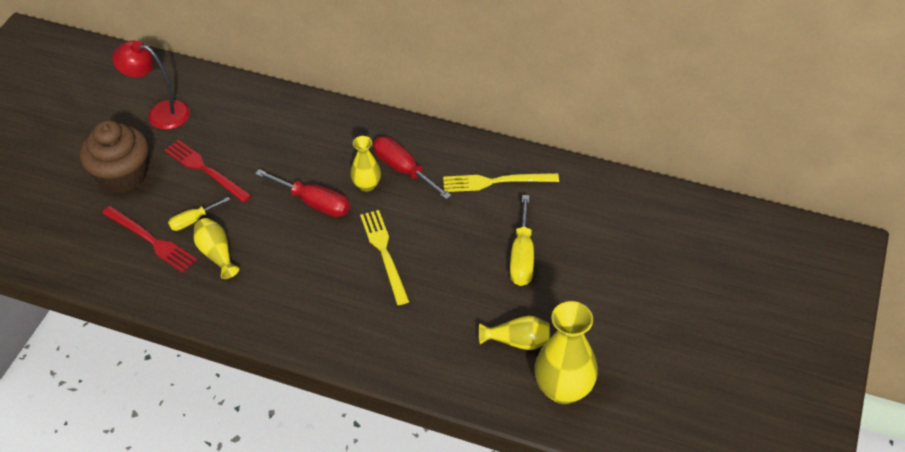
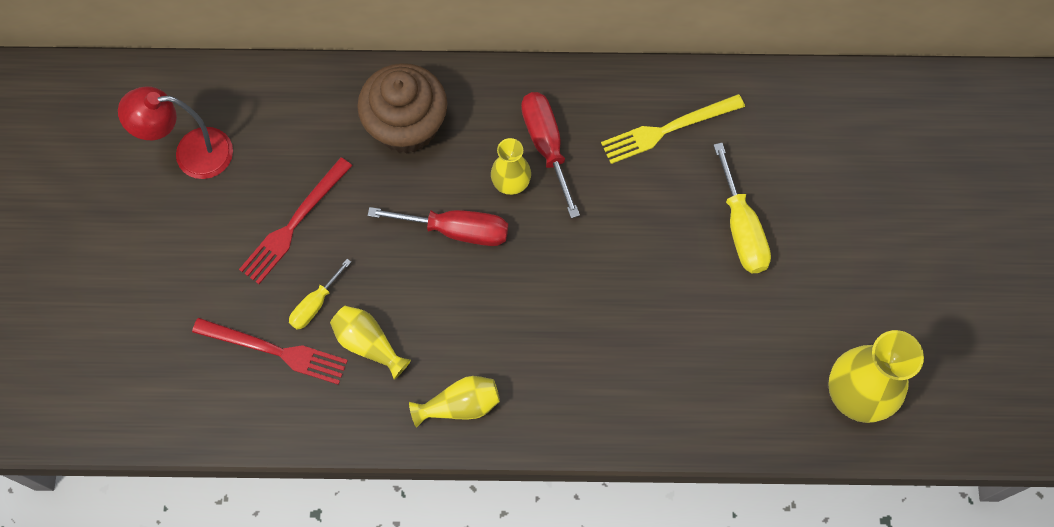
camera: 20 degrees left, 20 degrees up
brown cupcake [79,120,149,193] -> brown cupcake moved to [357,63,447,154]
red fork [164,140,252,203] -> red fork turned 75 degrees counterclockwise [239,157,352,284]
yellow fork [360,210,410,305] -> none
red screwdriver [373,136,452,200] -> red screwdriver turned 45 degrees clockwise [521,92,580,218]
yellow vase [479,316,550,350] -> yellow vase moved to [409,376,500,428]

